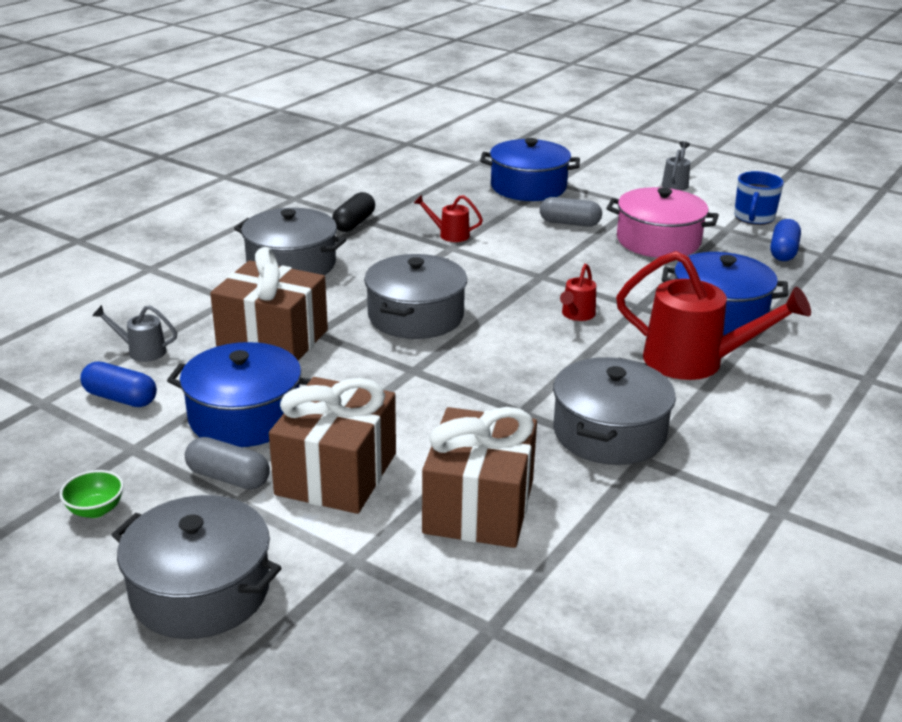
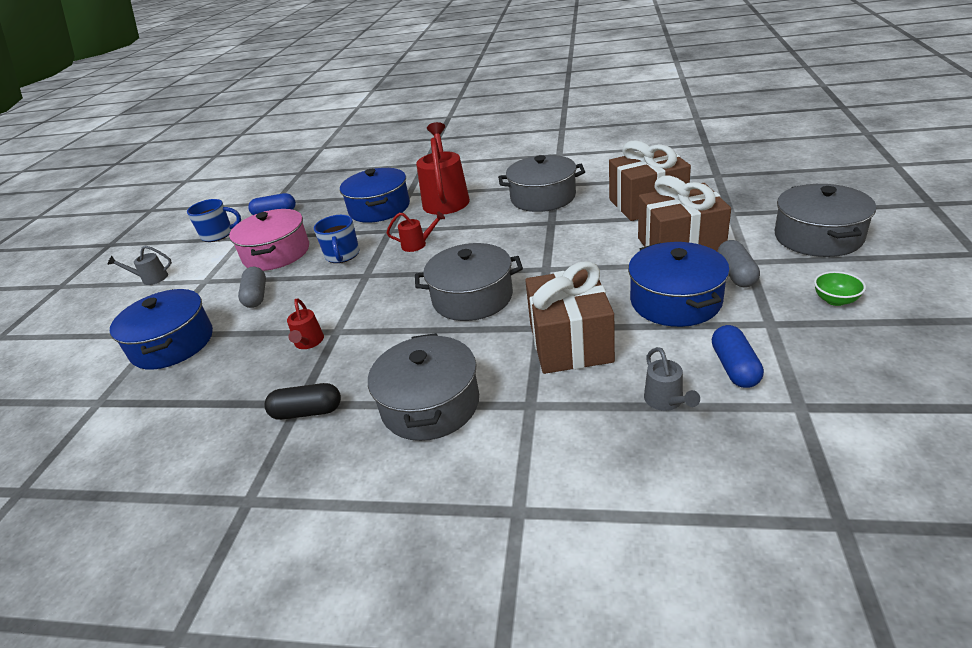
camera: 110 degrees left, 5 degrees up
none -> blue mug [314,215,360,263]

